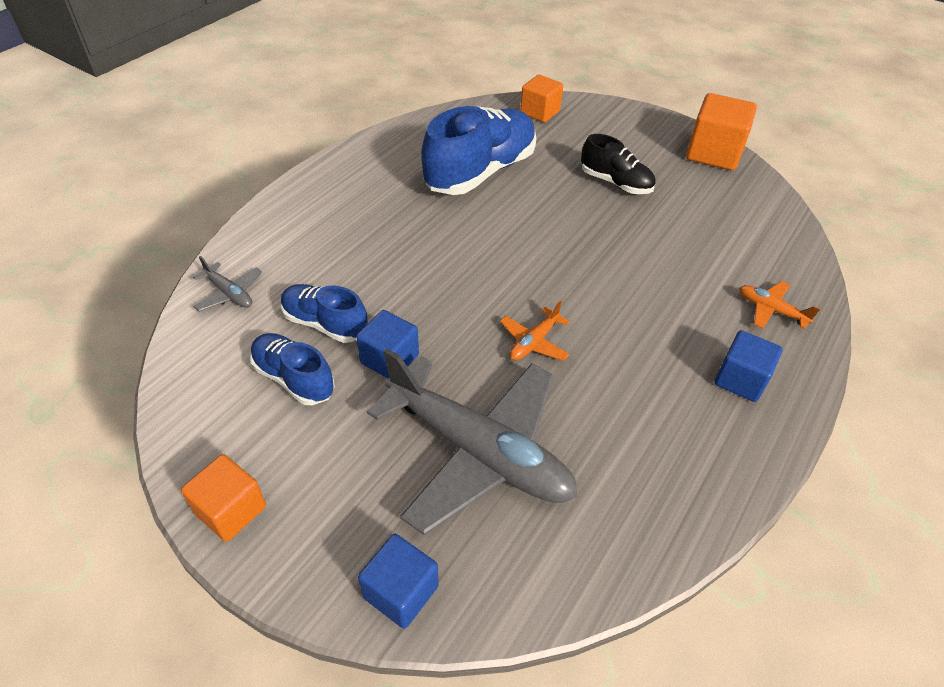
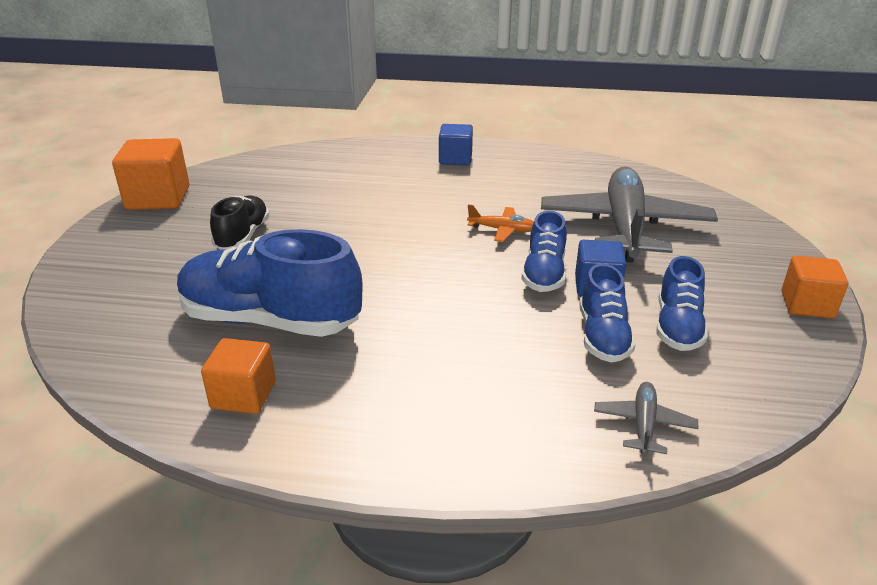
camera: 115 degrees left, 15 degrees down
blue cube [358,534,438,629] -> none
orange cube [520,75,563,123] -> orange cube moved to [201,338,276,414]
orange plane [739,281,820,329] -> none
none -> blue shoe [522,210,567,292]

